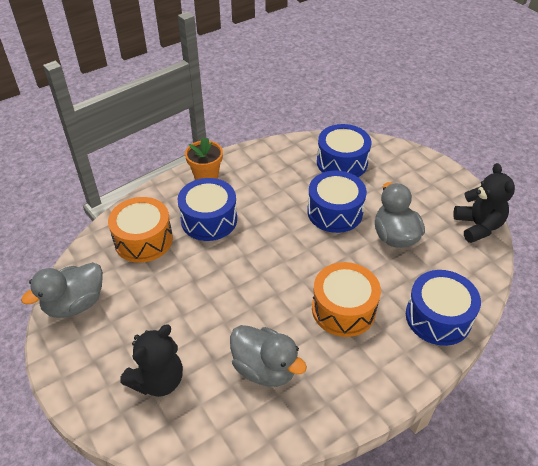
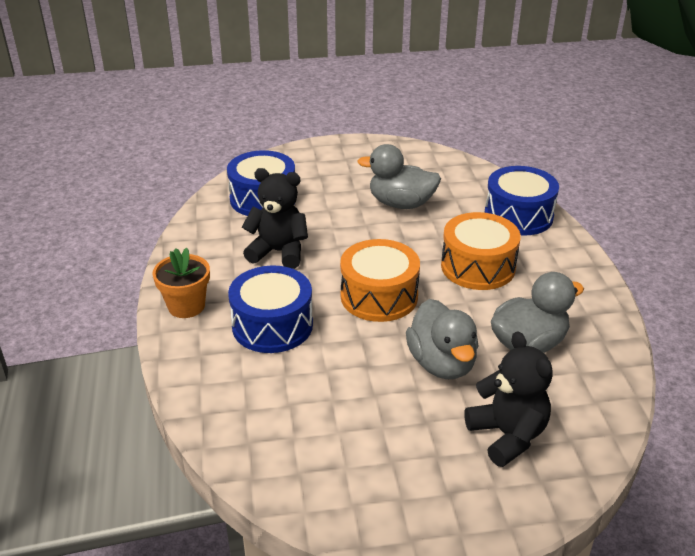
camera: 65 degrees left, 10 degrees down
grey duck [21,262,103,318] -> grey duck moved to [406,299,478,379]
orange drum [108,197,173,263] -> orange drum moved to [340,239,420,322]
blue drum [307,171,367,233] -> none
black teddy bear [453,163,515,243] -> black teddy bear moved to [242,168,308,269]

